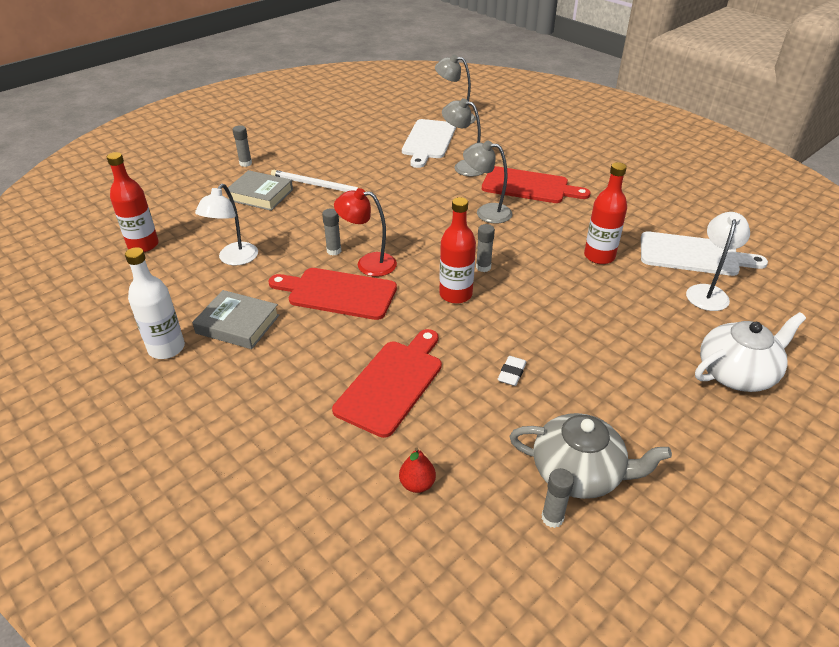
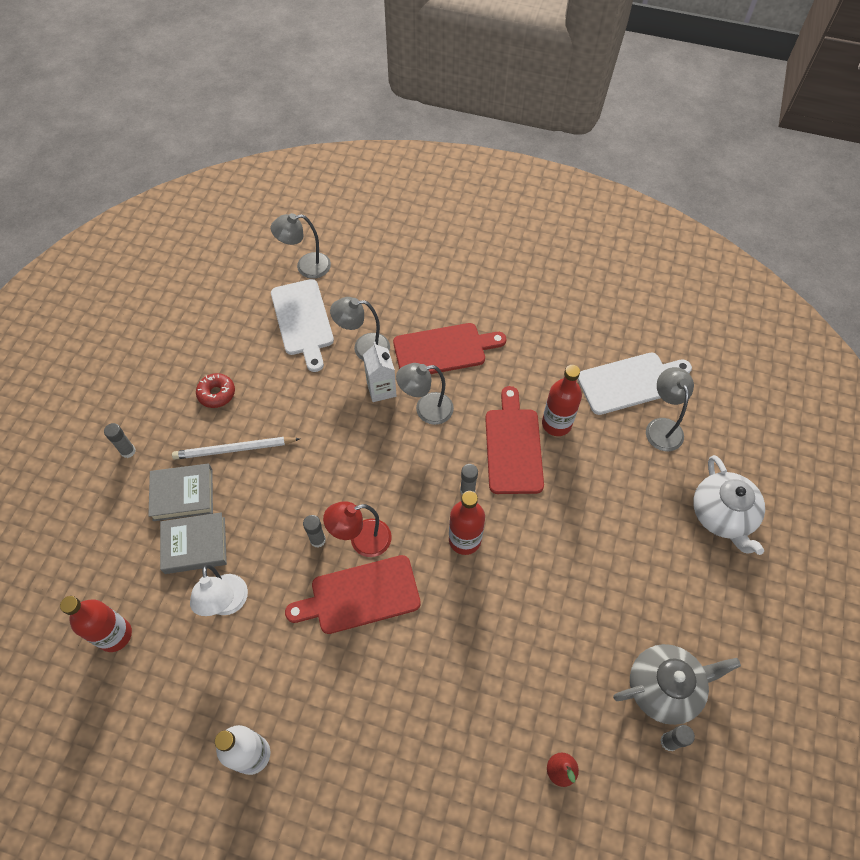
camera: 30 degrees left, 20 degrees up
grey book [192,290,279,349] -> grey book moved to [160,512,227,574]
red cutting board [332,329,442,438] -> red cutting board moved to [485,386,544,494]
white eraser [498,356,527,386] -> none
white lamp [686,212,750,311] -> grey lamp [646,367,694,451]
white teapot [695,312,806,392] -> white teapot turned 135 degrees clockwise [693,455,765,555]
none -> red donut [196,373,235,408]
none -> white carton [363,342,396,402]

